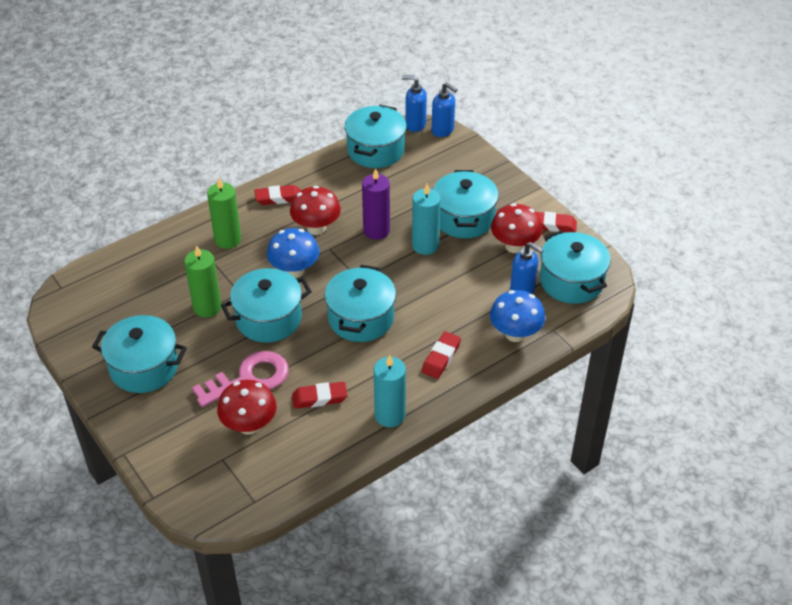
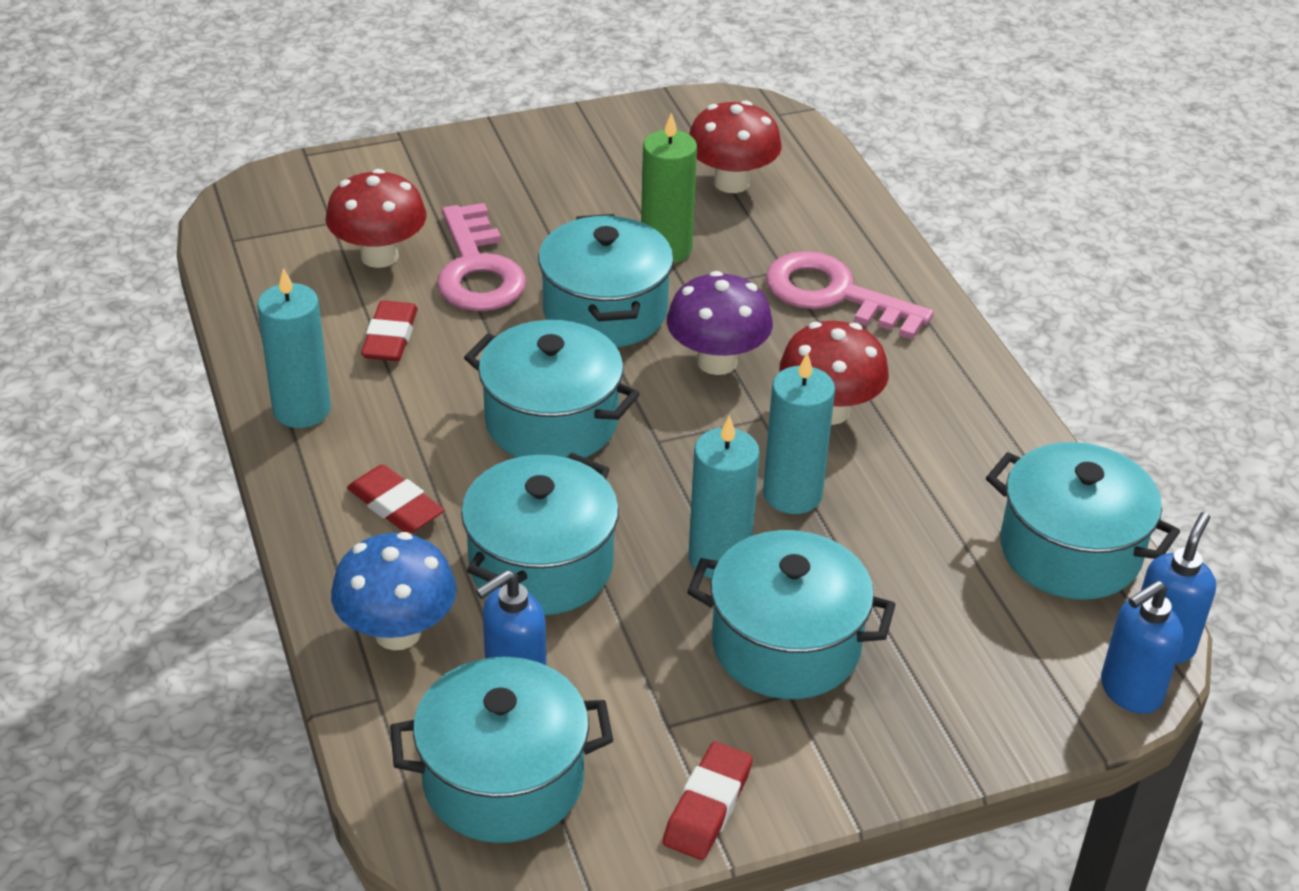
camera: 105 degrees right, 5 degrees down
turquoise pot [92,315,187,393] -> turquoise pot moved to [461,453,619,615]
green candle [207,178,241,249] -> pink key [766,251,934,340]
red eraser [254,185,301,205] -> none
blue mushroom [267,228,319,278] -> purple mushroom [667,271,773,375]
purple candle [362,168,390,240] -> turquoise candle [763,352,835,514]
red mushroom [491,203,543,253] -> red mushroom moved to [689,100,782,193]

